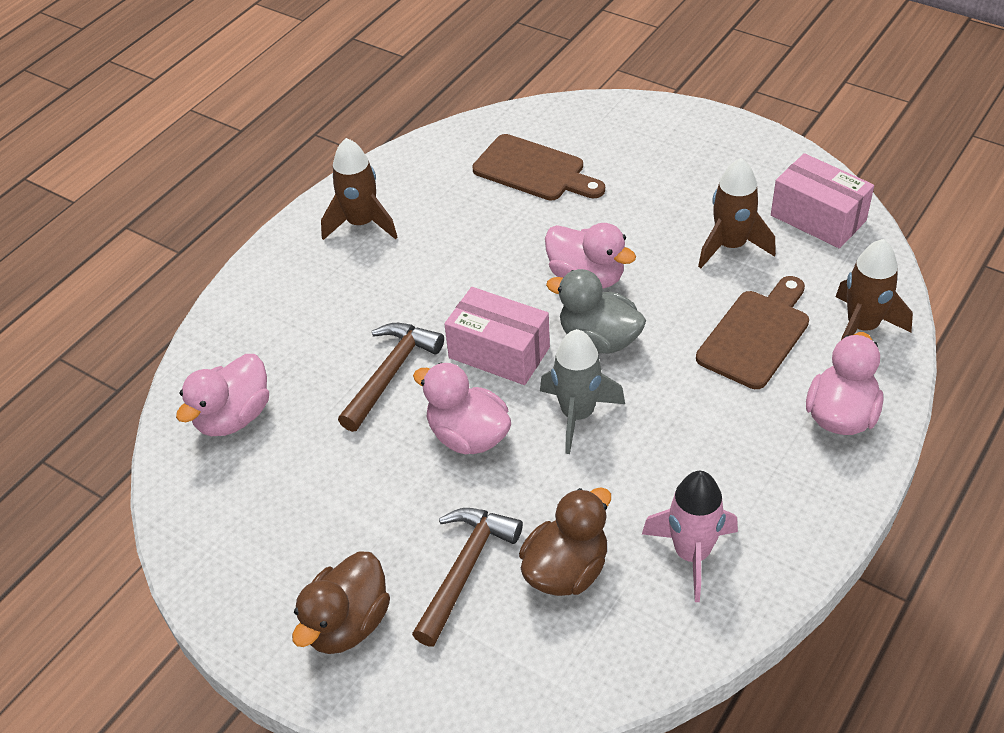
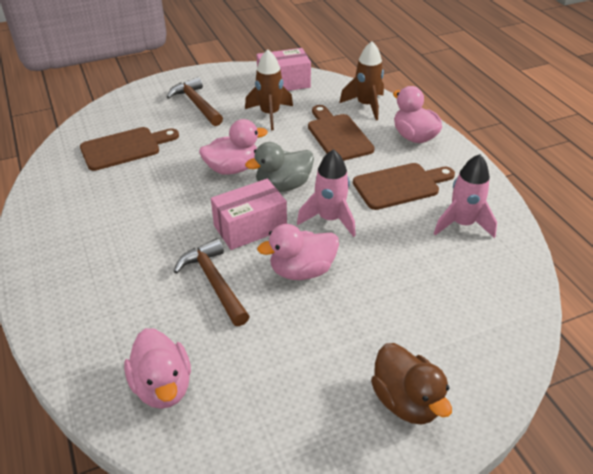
camera: 60 degrees left, 5 degrees down
brown rocket [321,138,397,240] -> none
brown hammer [412,508,523,646] -> brown hammer moved to [167,77,223,126]
brown duck [519,487,611,596] -> none
grey rocket [540,329,625,454] -> pink rocket [297,149,356,237]
none -> brown cutting board [353,163,455,210]

